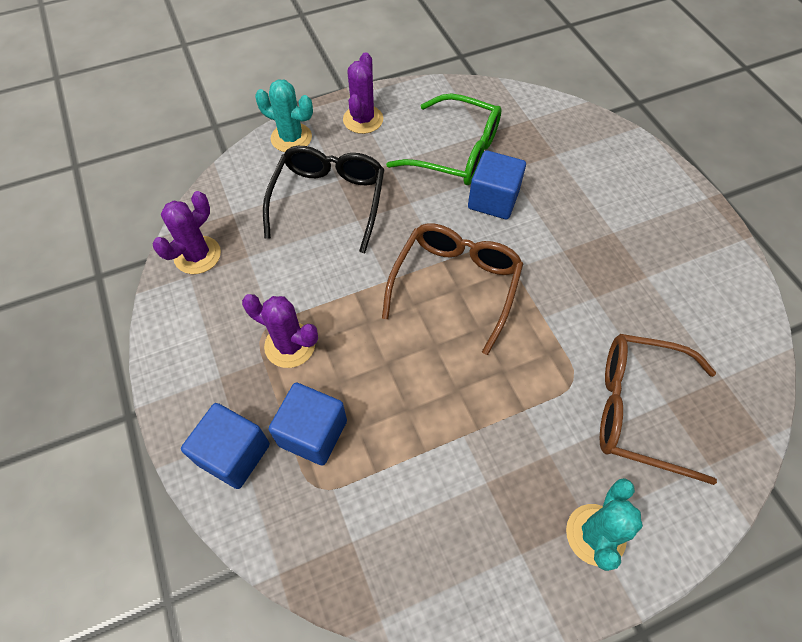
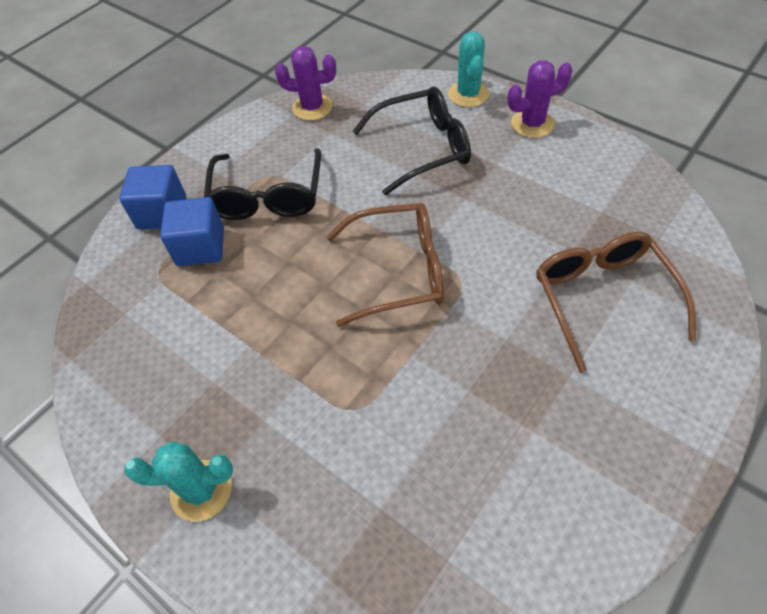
camera: 65 degrees right, 5 degrees down
purple cactus [242,294,318,368] -> black glasses [204,148,321,220]
green glasses [386,93,502,185] -> none
blue cube [468,150,526,219] -> none
brown glasses [600,334,717,485] -> brown glasses moved to [536,232,697,373]

